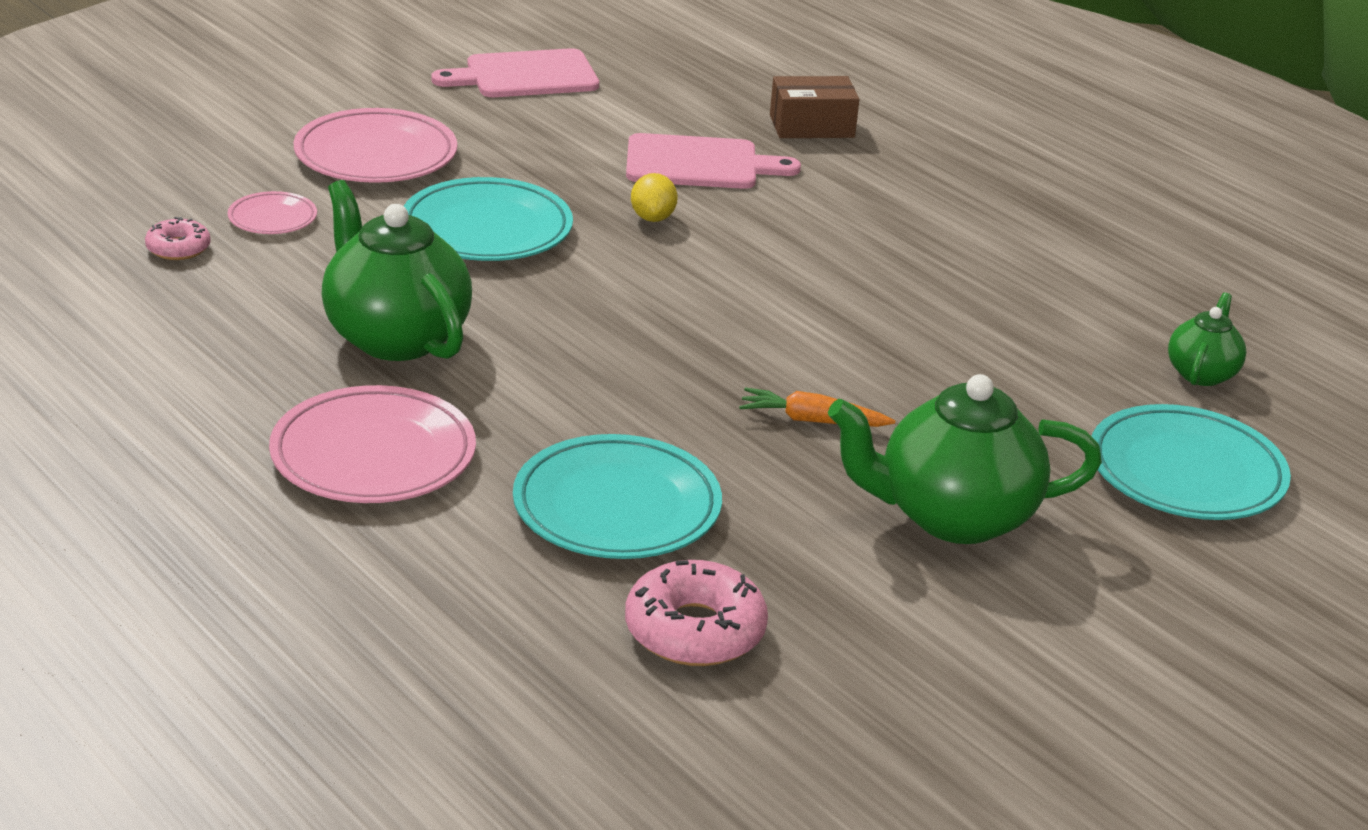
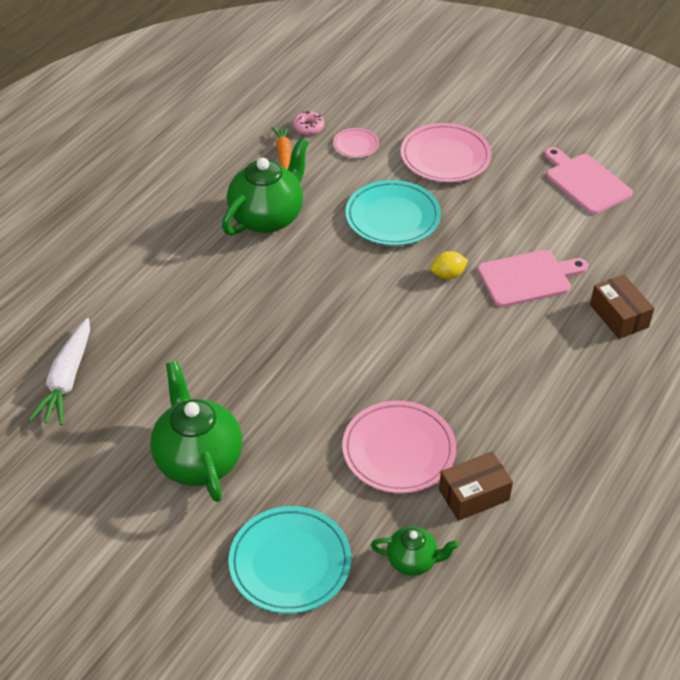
camera: 75 degrees right, 15 degrees up
pink plate [269,385,476,503] -> pink plate moved to [342,401,456,493]
turquoise plate [513,434,722,559] -> none
pink donut [625,560,768,666] -> white carrot [29,318,90,425]
pink cutting board [626,133,801,189] -> pink cutting board turned 90 degrees counterclockwise [478,250,588,307]
orange carrot [739,388,895,427] -> orange carrot moved to [272,126,291,169]
none -> brown box [439,451,513,521]

